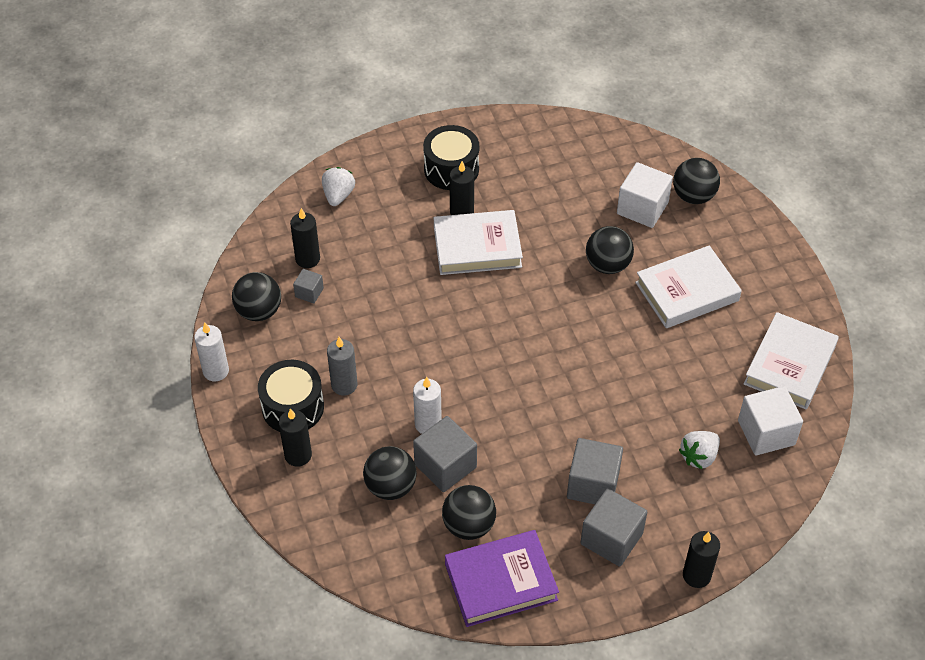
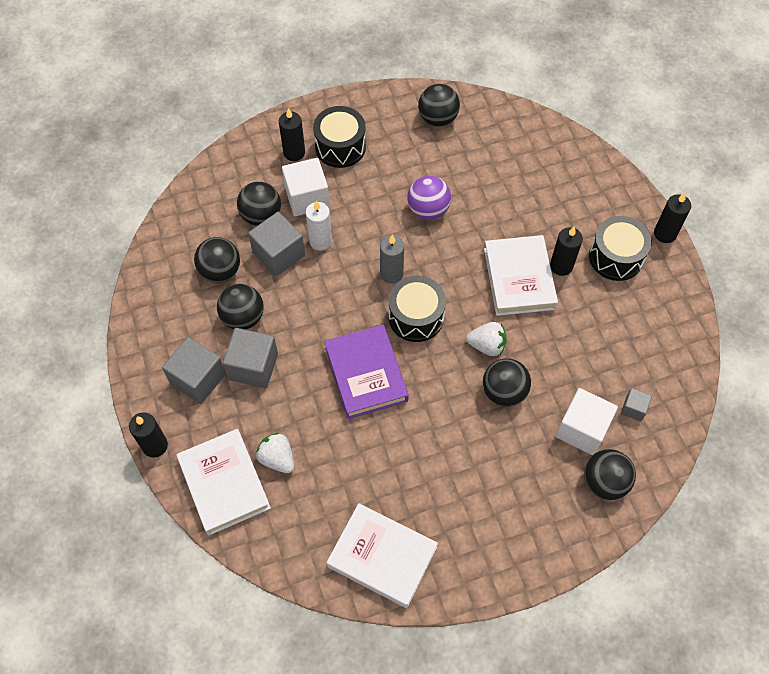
camera: 90 degrees right, 10 degrees up
white candle [194,322,229,382] -> none
black candle [290,208,320,268] -> black candle moved to [654,193,691,243]
grey cube [293,269,324,304] -> grey cube moved to [621,388,652,421]
white strawberry [322,167,355,206] -> white strawberry moved to [466,322,507,356]
grey candle [327,337,358,396] -> grey candle moved to [380,235,404,284]
purple book [445,530,559,627] -> purple book moved to [324,325,409,419]
white book [635,245,742,328] -> white book moved to [177,429,271,535]
white cube [738,386,803,455] -> white cube moved to [282,158,330,216]
none -> black ball [217,284,264,330]
none -> black drum [389,276,446,342]
none -> purple ball [407,176,451,220]

